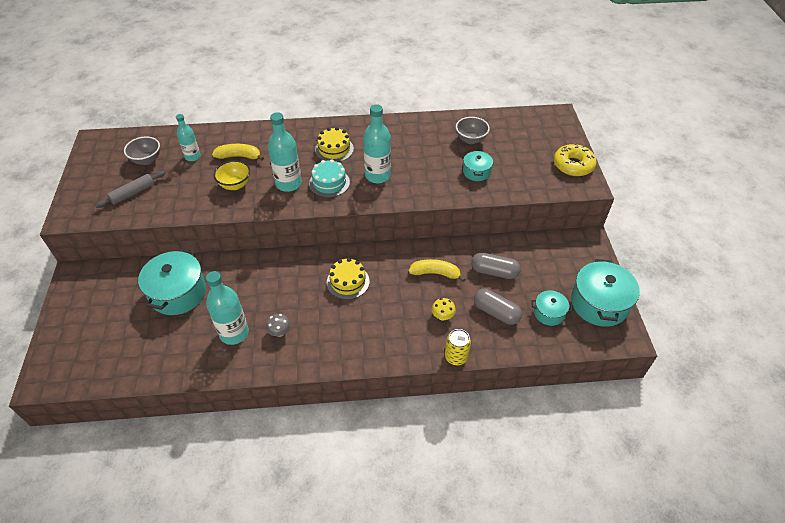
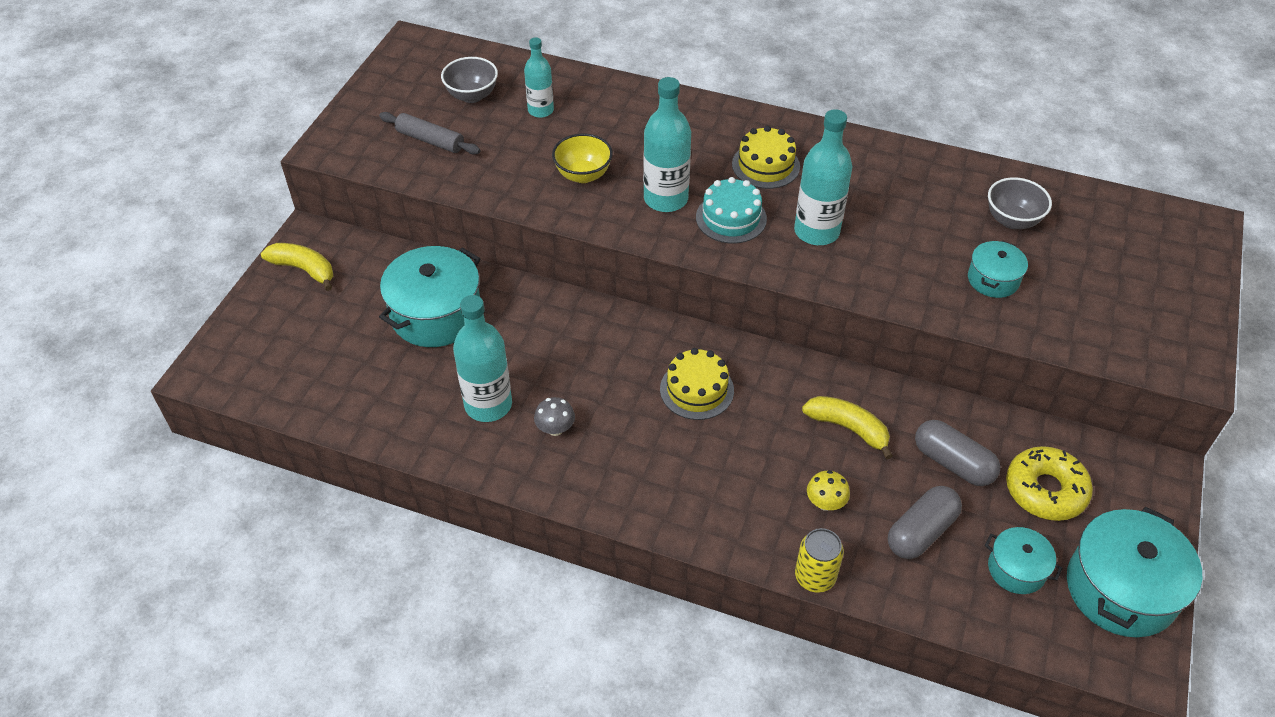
camera: 25 degrees right, 0 degrees up
grey rolling pin [95,171,165,208] -> grey rolling pin turned 45 degrees clockwise [379,112,481,154]
yellow banana [212,144,264,161] -> yellow banana moved to [261,243,333,291]
grey capsule [474,289,522,325] -> grey capsule turned 75 degrees clockwise [888,486,962,559]
yellow donut [554,143,597,176] -> yellow donut moved to [1006,446,1093,521]

